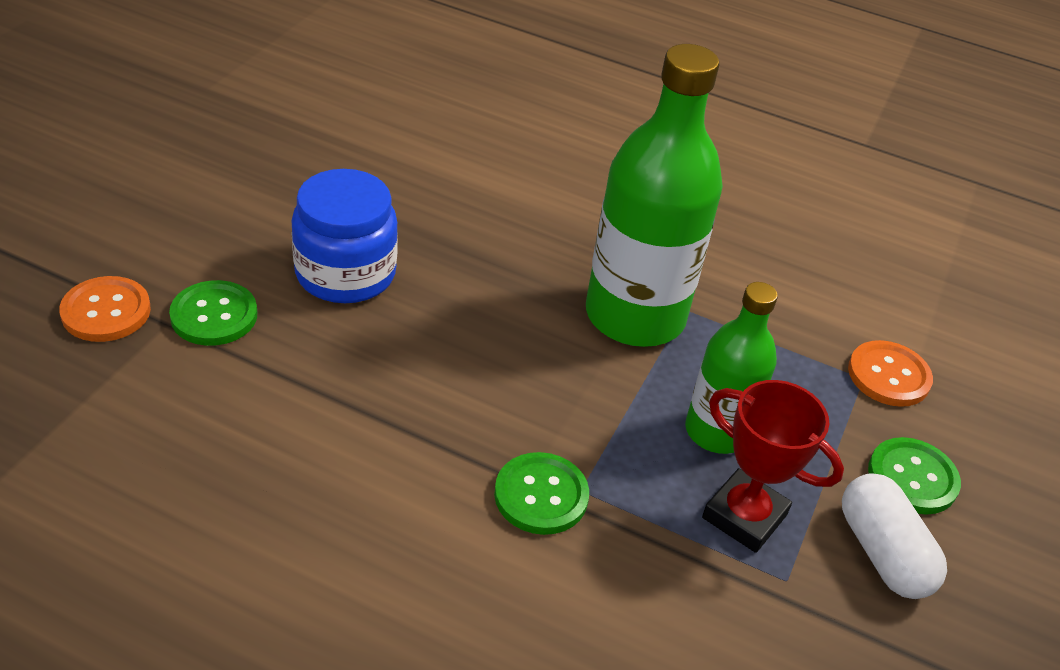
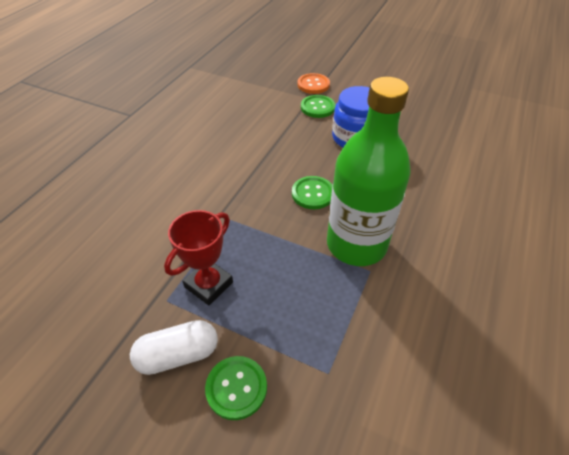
camera: 95 degrees right, 5 degrees up
green button [494,452,589,535] -> green button moved to [292,176,333,209]
green bottle [685,282,778,454] -> none
orange button [848,340,933,407] -> none

